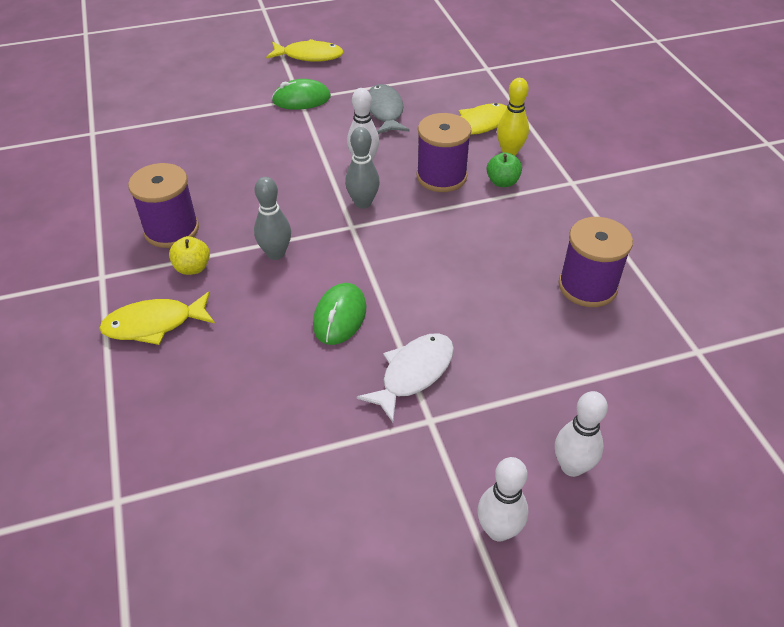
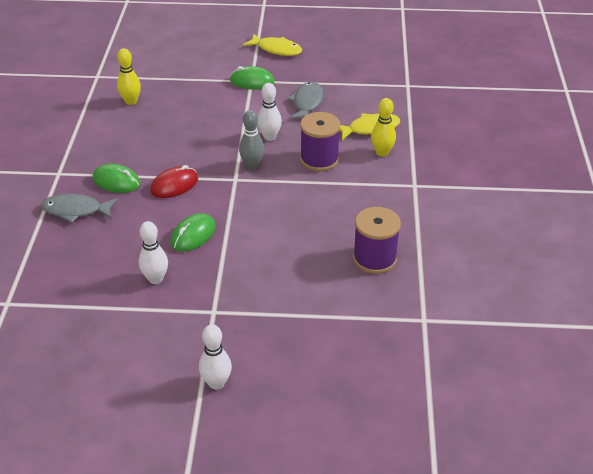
camera: 20 degrees right, 5 degrees down
yellow fish [99,292,215,345] -> grey fish [41,194,118,223]
purple spool [128,163,199,248] -> none
yellow apple [169,236,210,275] -> green mouse [93,164,141,193]
grey bowling pin [254,177,291,260] -> red mouse [150,165,198,198]
white fish [357,333,454,422] -> none
green apple [487,152,522,187] -> none
white bowling pin [555,391,608,477] -> white bowling pin moved to [138,221,168,284]
none -> yellow bowling pin [117,48,141,105]

